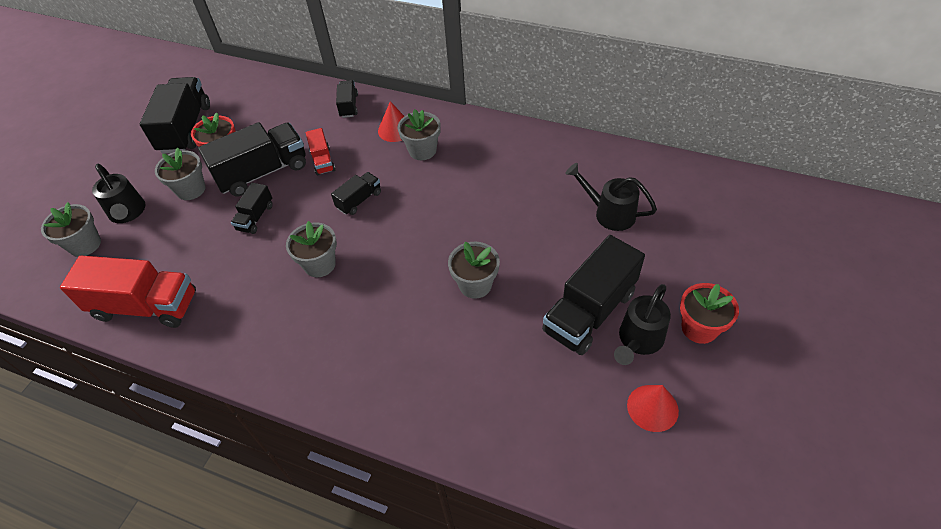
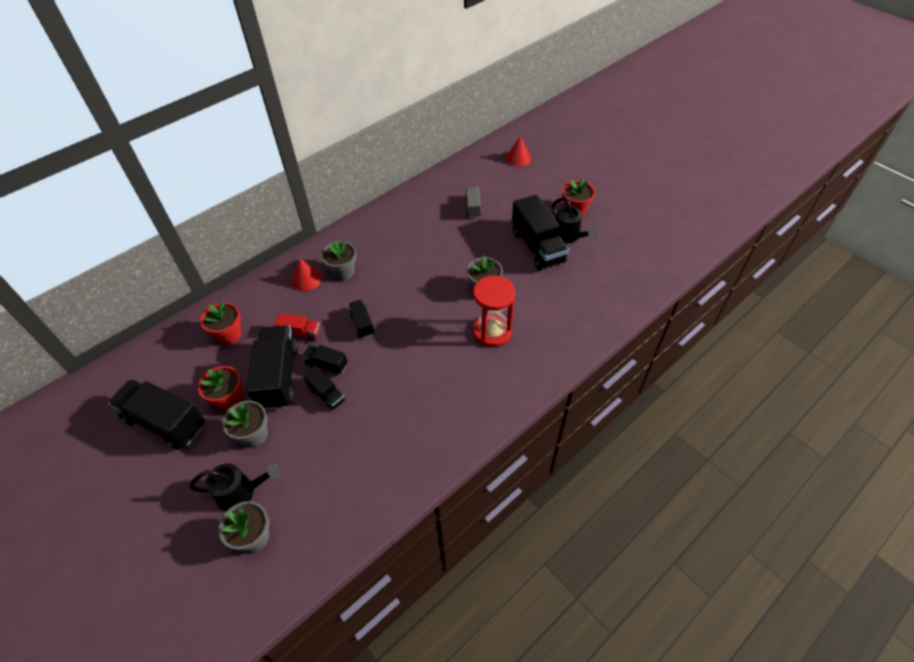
camera: 65 degrees left, 0 degrees up
red truck [60,256,196,328] -> none
grey flower pot [286,221,337,277] -> none
black truck [336,80,358,118] -> black truck moved to [302,345,348,376]
black watering can [565,163,657,231] -> grey truck [465,187,481,218]
red cone [627,385,679,432] -> red cone moved to [506,136,531,167]
none -> red flower pot [200,301,242,345]
none -> red hourglass [473,275,516,347]

